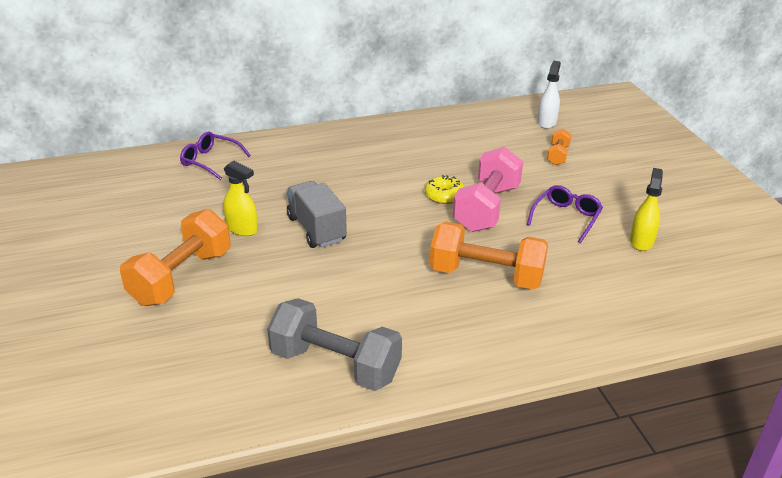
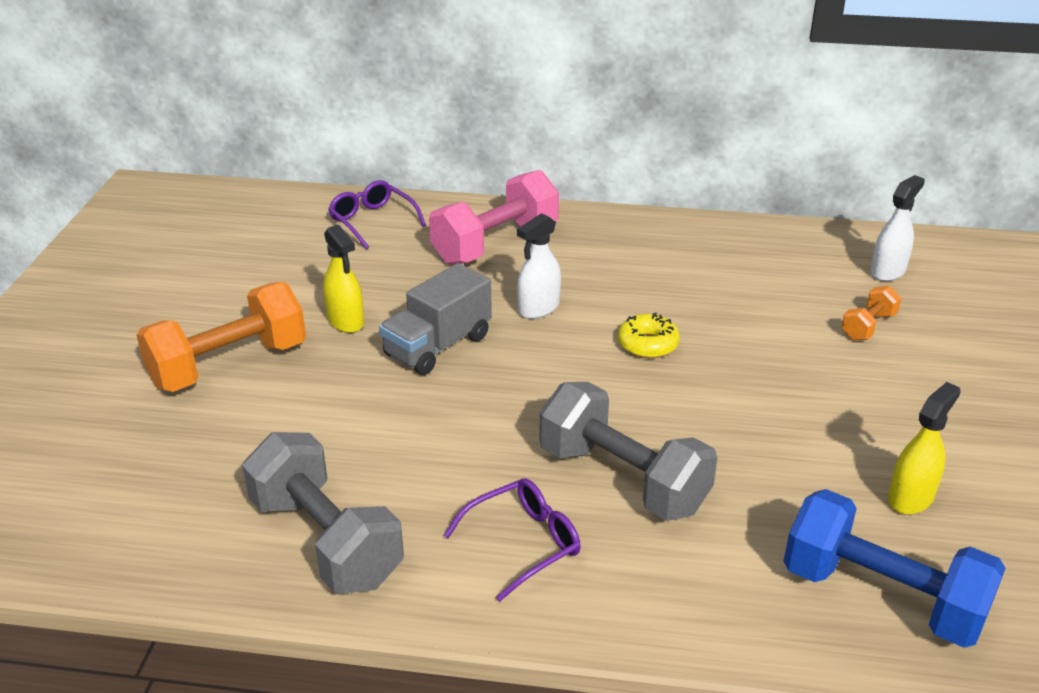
camera: 25 degrees right, 0 degrees up
grey truck [286,181,347,248] -> grey truck turned 135 degrees counterclockwise [379,263,492,375]
orange dumbbell [430,222,548,290] -> grey dumbbell [539,382,718,521]
pink dumbbell [453,147,523,232] -> pink dumbbell moved to [429,170,559,265]
purple glasses [527,185,603,243] -> purple glasses moved to [444,478,581,602]
none -> white spray bottle [517,213,561,319]
none -> blue dumbbell [784,489,1006,648]

